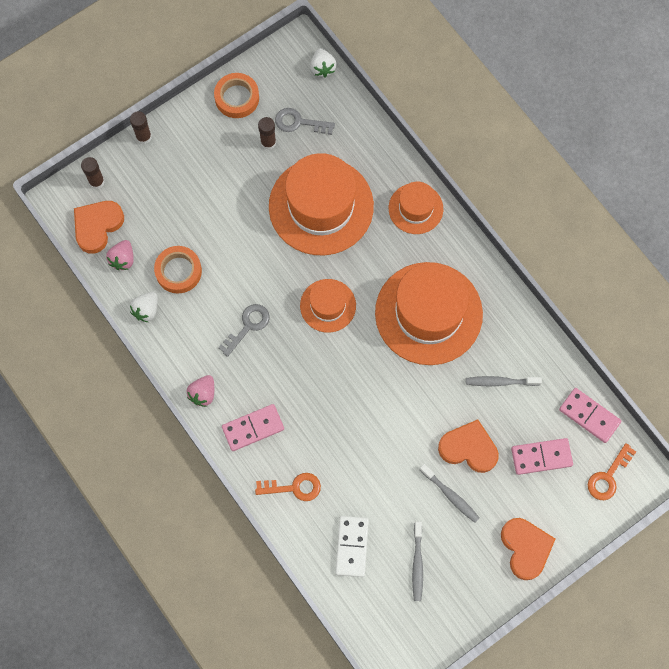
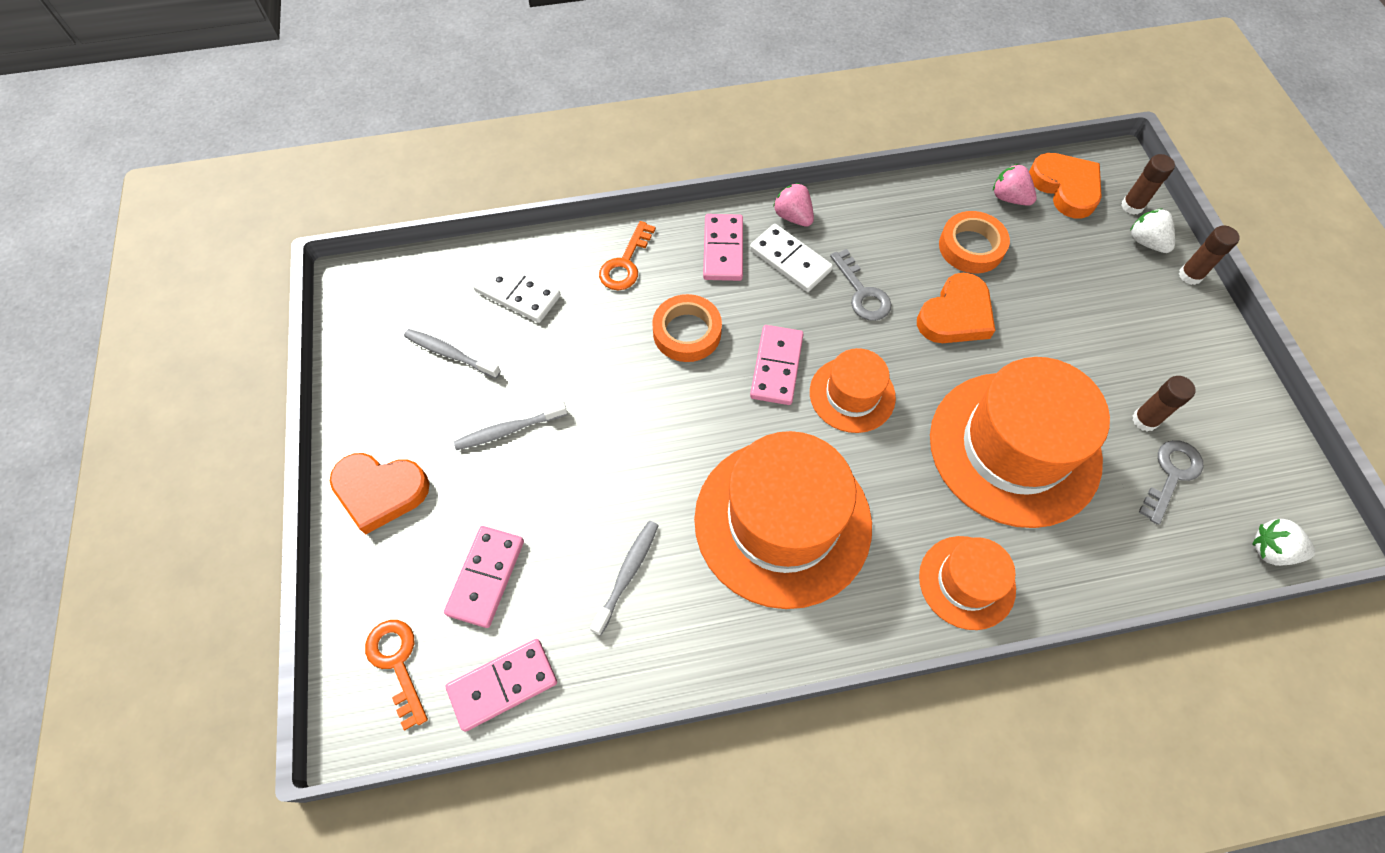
camera: 115 degrees right, 10 degrees down
white strawberry [130,292,158,322] -> white strawberry moved to [1130,209,1175,253]
orange tape [214,73,259,118] -> orange tape moved to [652,294,722,362]
orange heart [438,420,499,473] -> orange heart moved to [917,273,995,343]
none -> white domino [750,224,833,292]
none -> pink domino [750,325,803,405]

